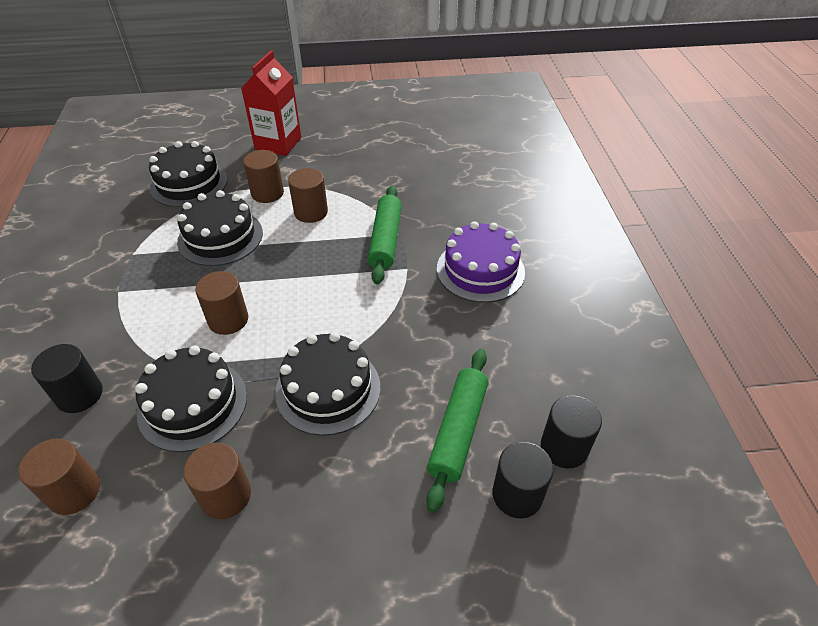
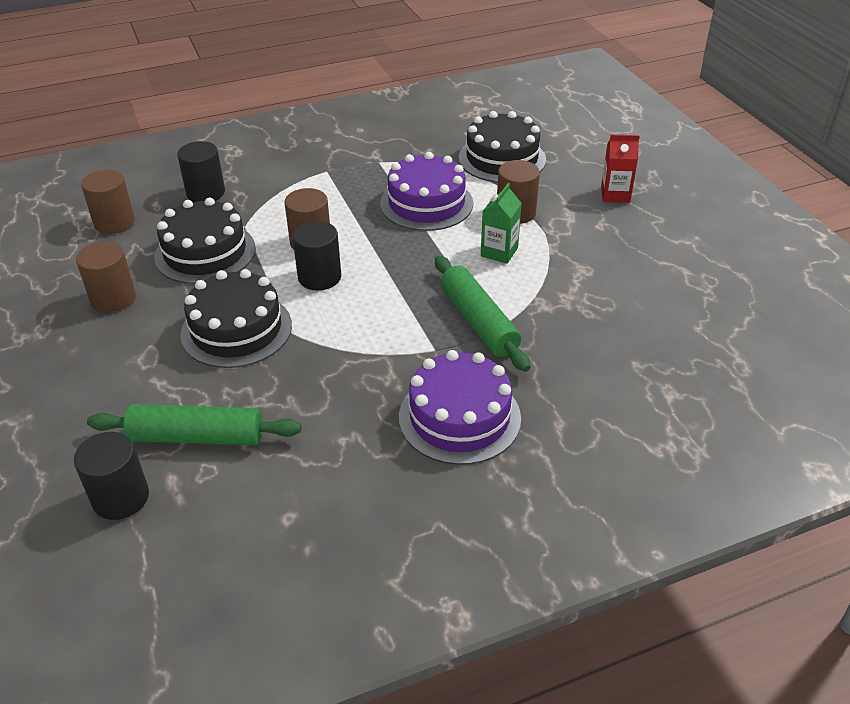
camera: 75 degrees right, 5 degrees down
black cake [177,190,263,266] -> purple cake [380,152,473,231]
red carton [241,50,301,156] -> red carton [601,134,640,203], size x0.59
brown cylinder [288,168,328,223] -> green carton [481,183,522,264]
green rolling pin [368,185,402,284] -> green rolling pin turned 75 degrees clockwise [435,256,530,372]
black cylinder [541,395,602,468] -> black cylinder moved to [292,221,341,290]

